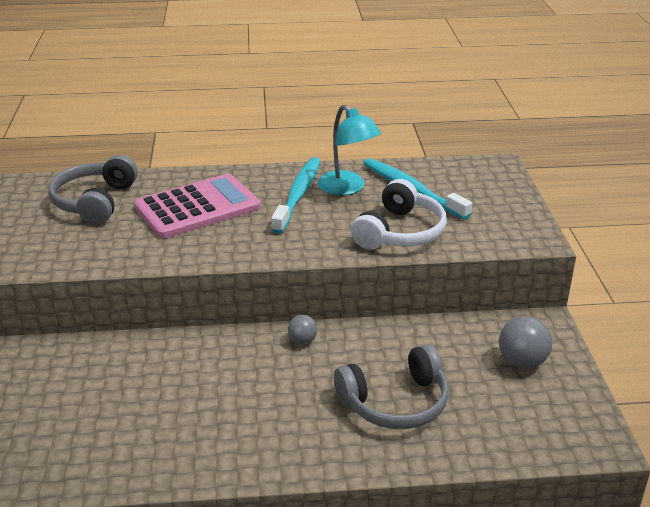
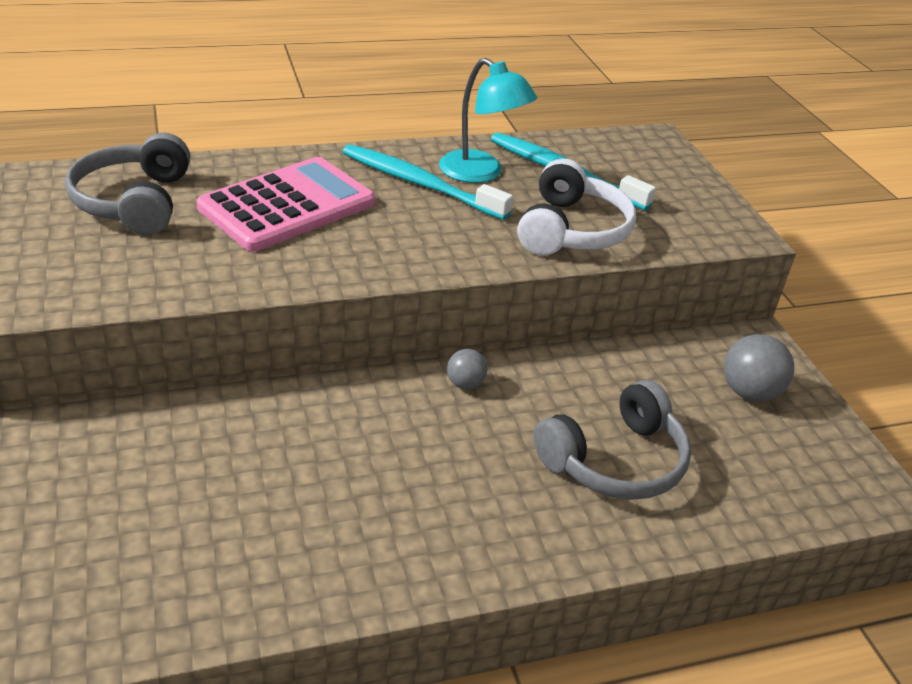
camera: 15 degrees left, 5 degrees up
turquoise toothbrush [271,157,321,234] -> turquoise toothbrush turned 60 degrees counterclockwise [343,145,513,220]

